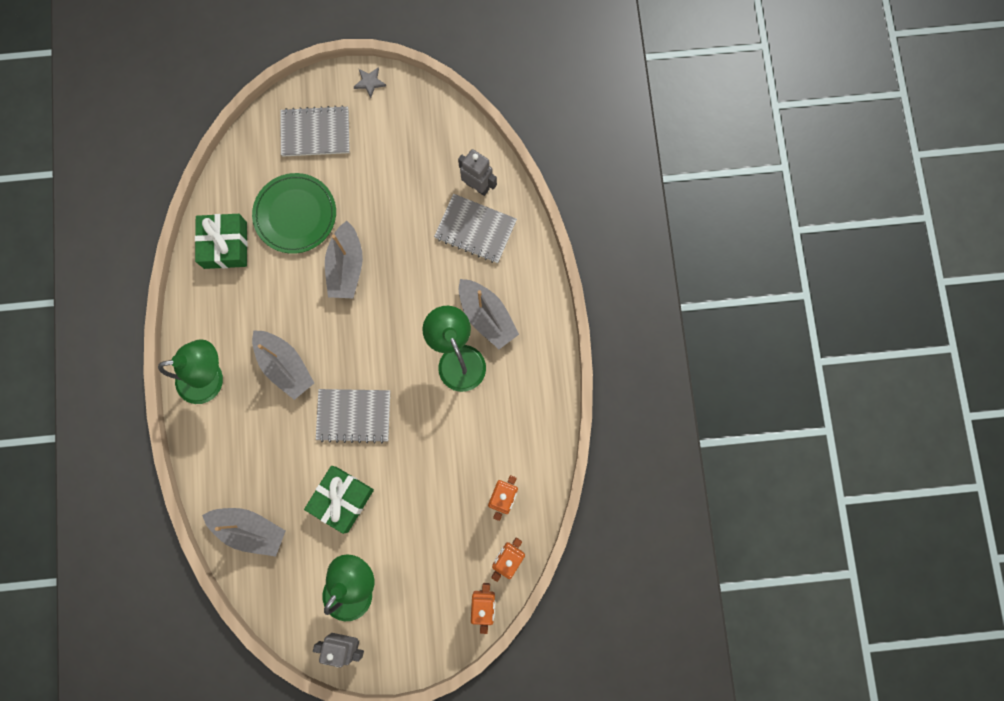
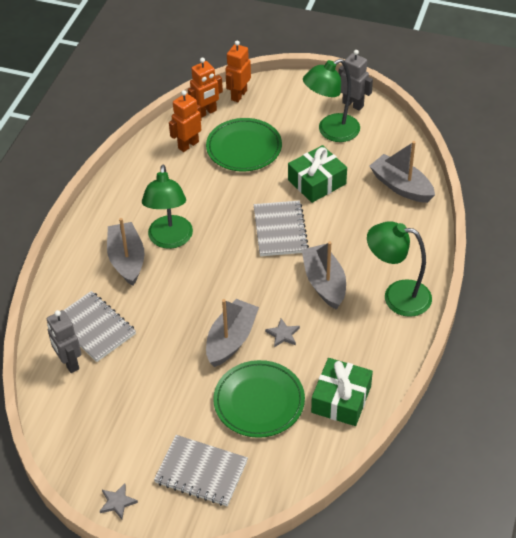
camera: 155 degrees left, 30 degrees down
grey notebook [316,389,390,443] -> grey notebook turned 60 degrees clockwise [254,201,309,256]
none -> green plate [206,118,282,171]
none -> grey star [265,318,300,348]

